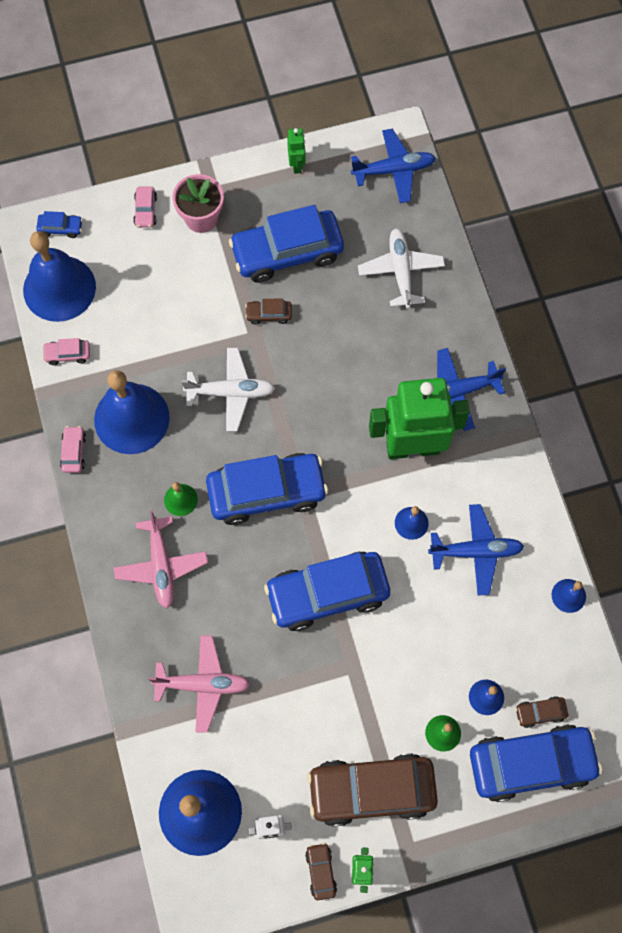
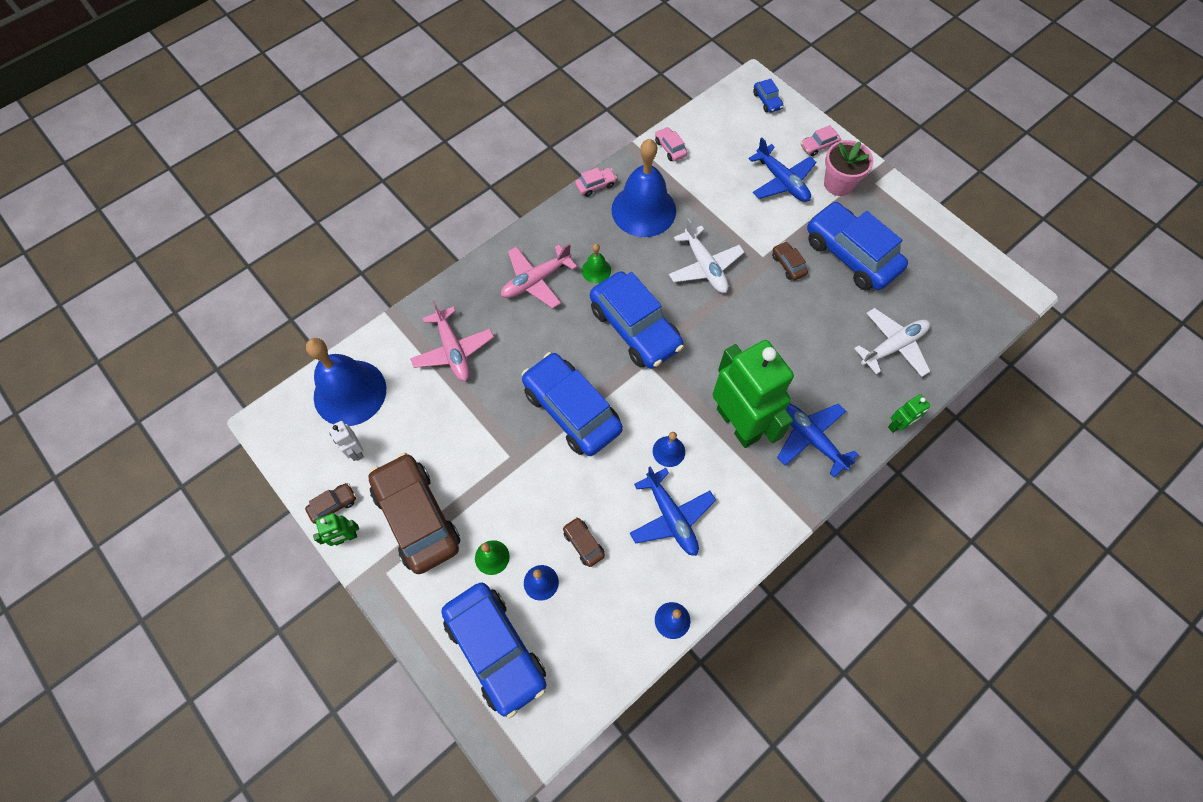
camera: 65 degrees right, 5 degrees down
blue bell [23,231,96,322] -> none
green robot [287,128,306,174] -> green robot moved to [888,394,930,433]
blue plane [351,129,436,203] -> blue plane moved to [748,138,816,202]
brown car [515,696,568,728] -> brown car moved to [563,517,605,567]

